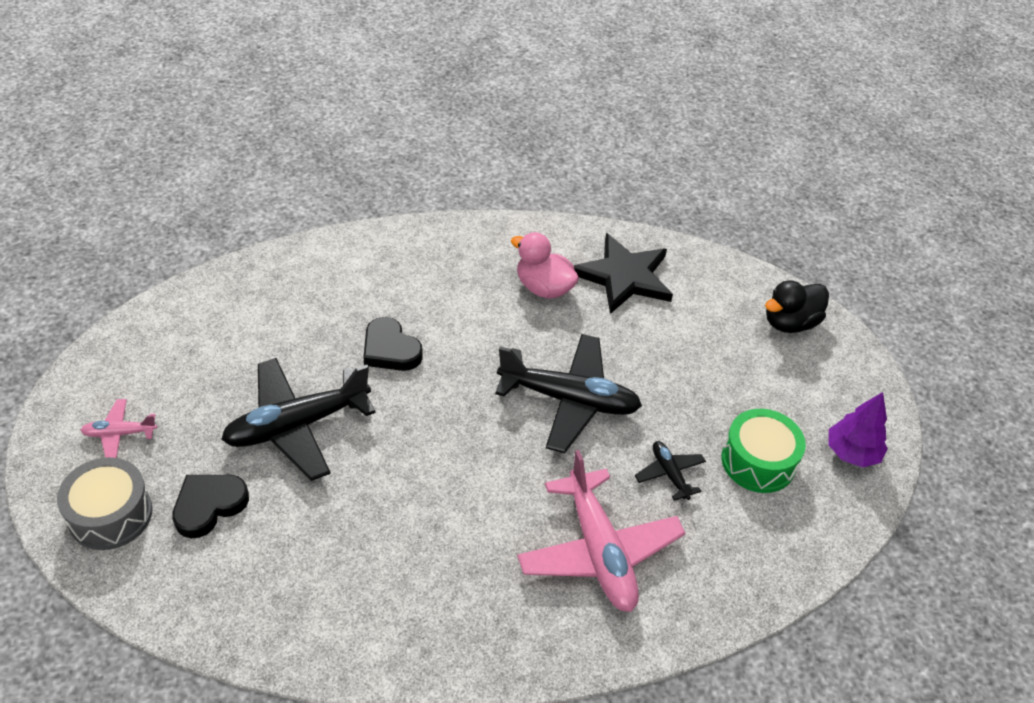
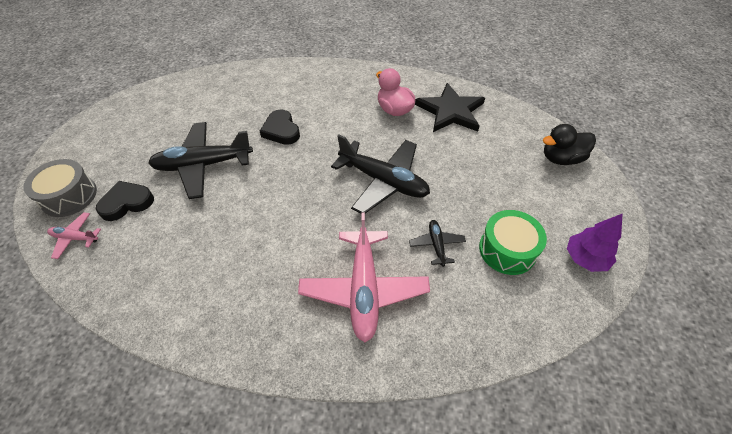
camera: 20 degrees right, 5 degrees up
pink plane [80,399,157,458] -> pink plane moved to [47,212,101,259]

